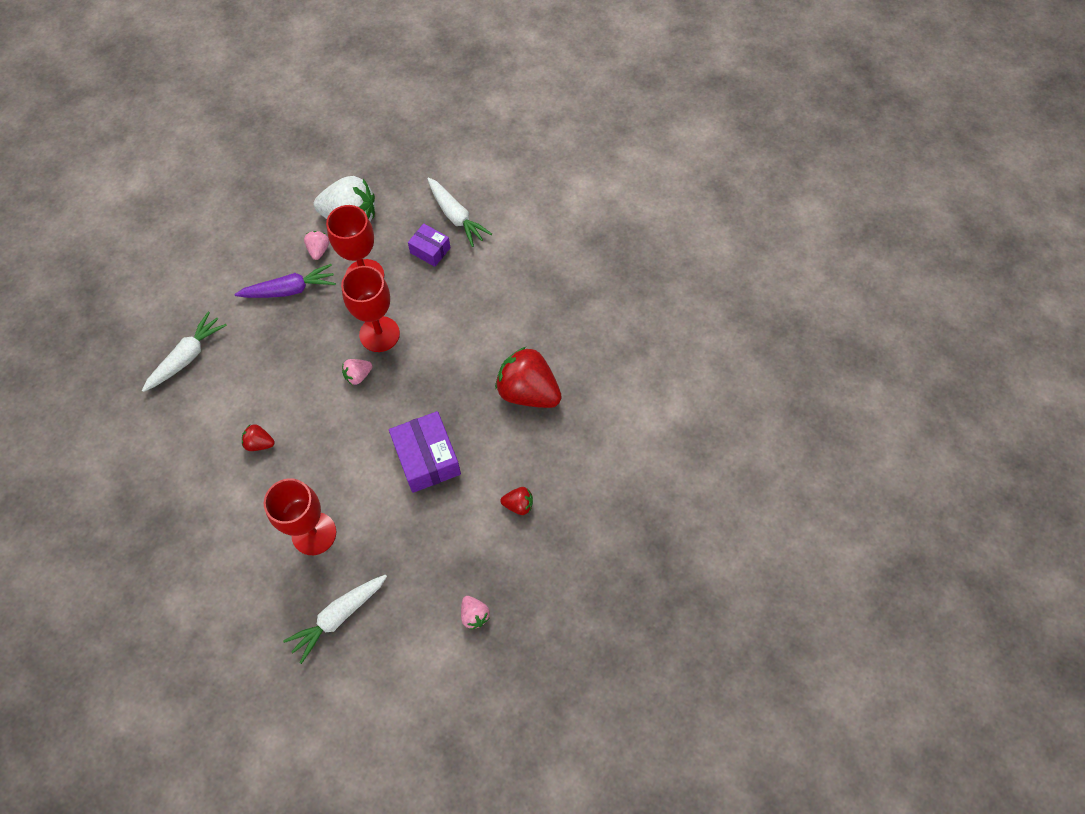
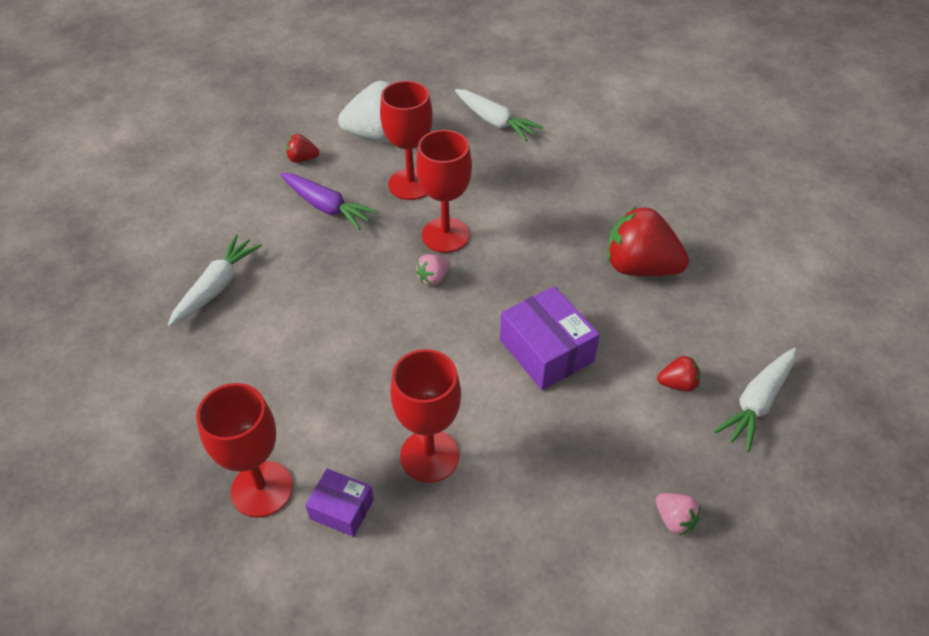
camera: 10 degrees left, 15 degrees down
purple carrot [235,264,336,298] -> purple carrot turned 60 degrees clockwise [280,173,378,230]
red strawberry [242,424,275,451] -> red strawberry moved to [286,134,319,163]
white carrot [283,574,387,664] -> white carrot moved to [714,348,796,452]
pink strawberry [304,231,329,260] -> none
purple box [408,224,450,267] -> purple box moved to [305,469,374,537]
none -> red goblet [196,383,293,518]

